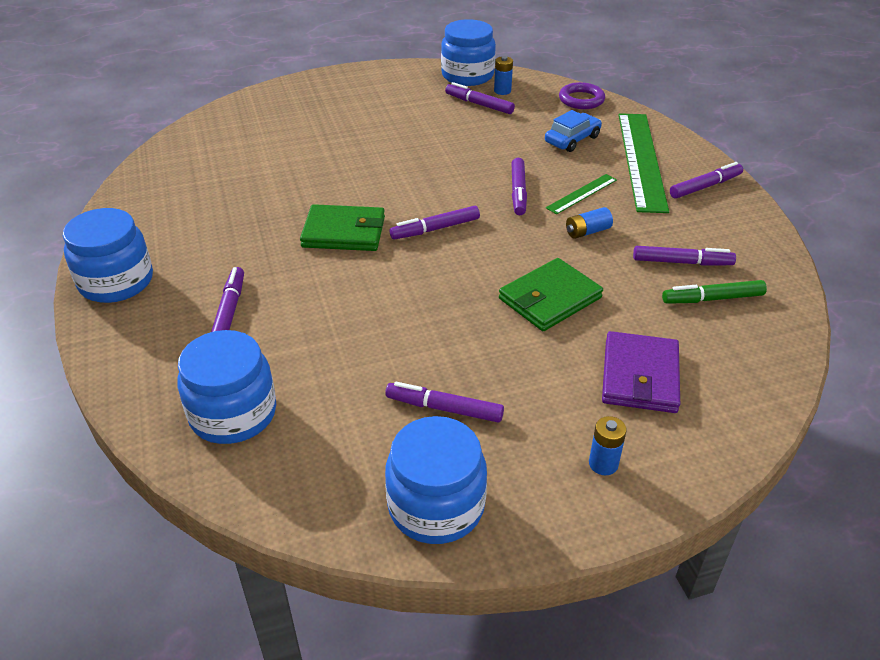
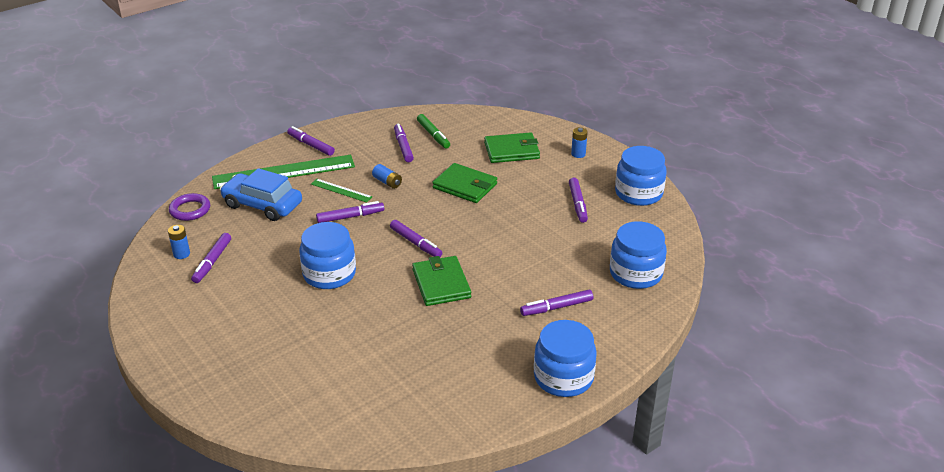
camera: 110 degrees left, 5 degrees down
blue jar [441,19,496,86] -> blue jar moved to [299,222,356,289]
blue car [545,110,602,152] -> blue car [220,168,302,221], size x1.55
purple wallet [602,331,680,413] -> green wallet [484,132,540,163]

